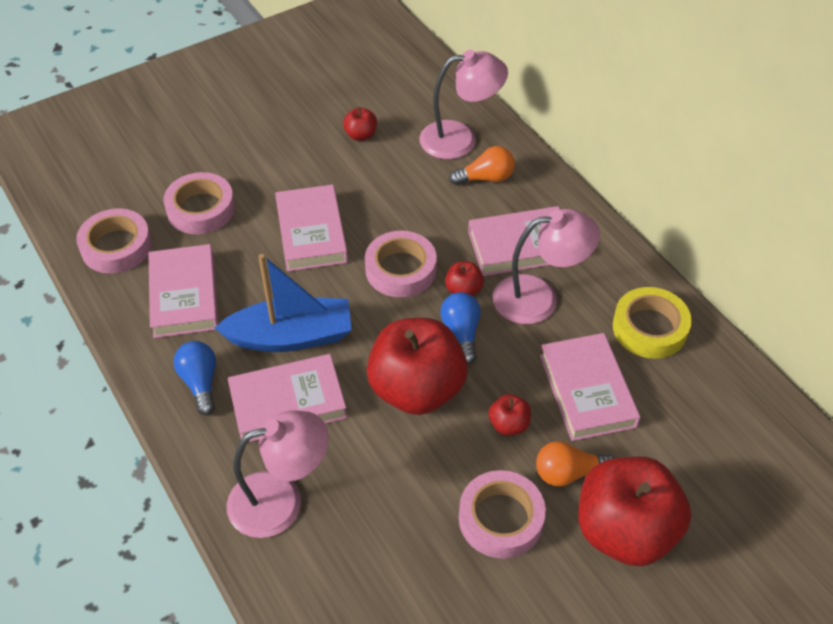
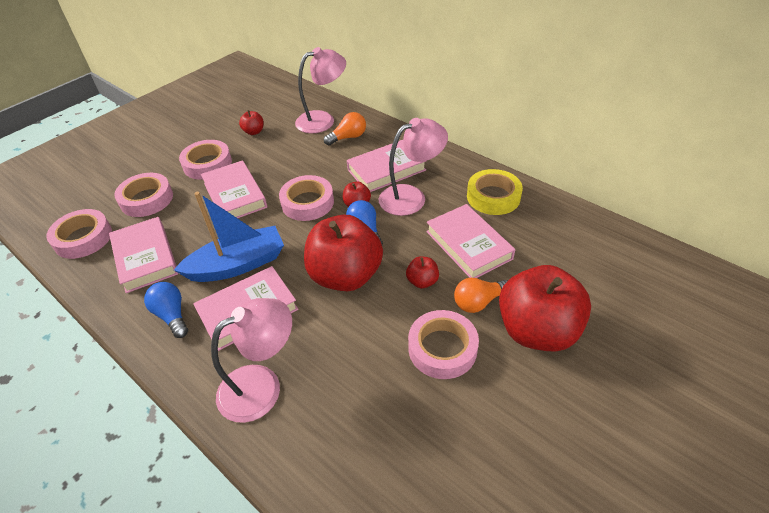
camera: 15 degrees left, 5 degrees down
none -> pink tape [179,140,232,180]

